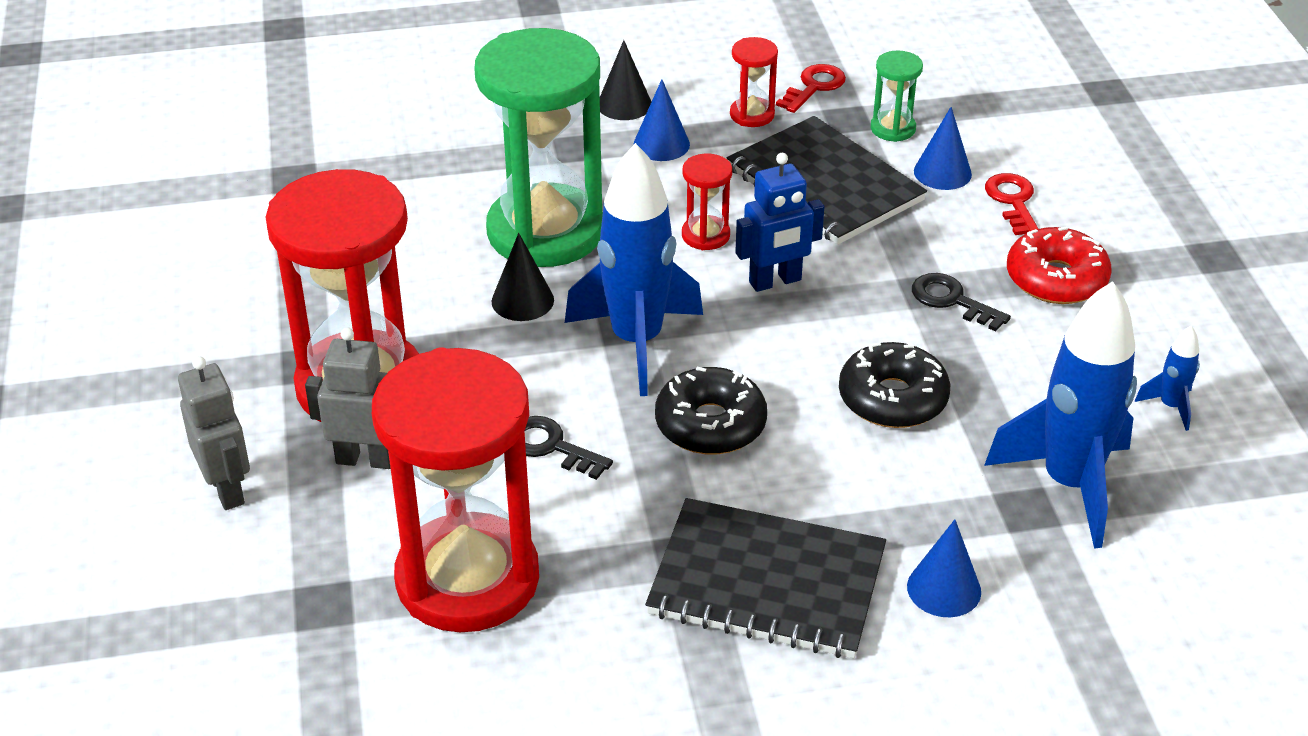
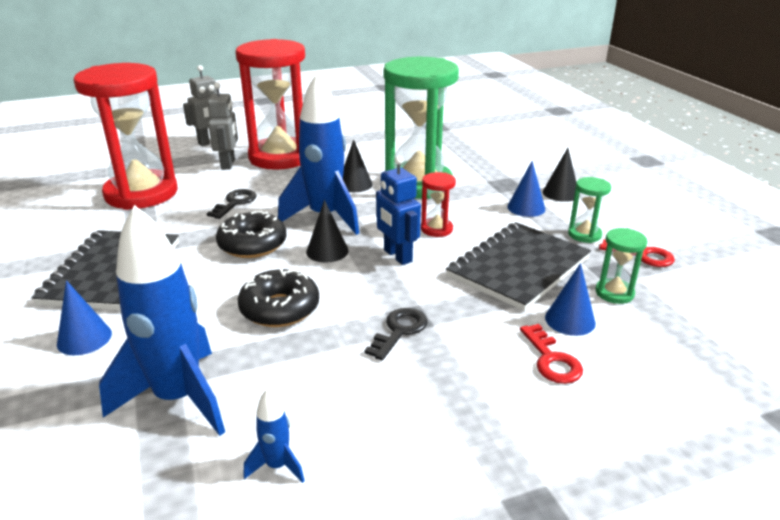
camera: 80 degrees right, 10 degrees down
red hourglass [730,37,778,127] -> green hourglass [568,177,611,243]
red key [985,173,1038,235] -> red key turned 90 degrees clockwise [520,324,583,384]
red donut [1007,226,1112,304] -> none
none -> black cone [306,200,349,263]

